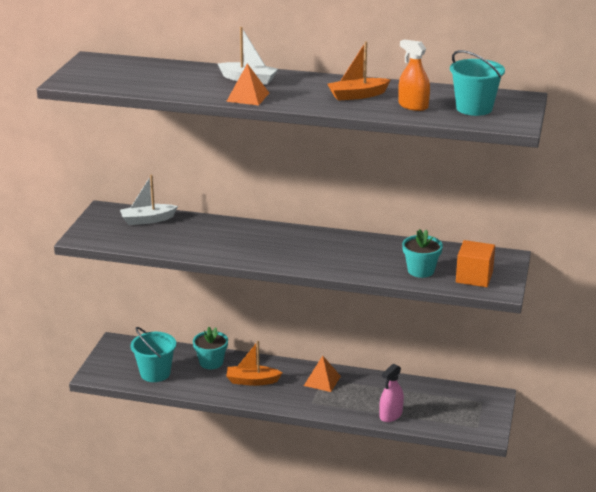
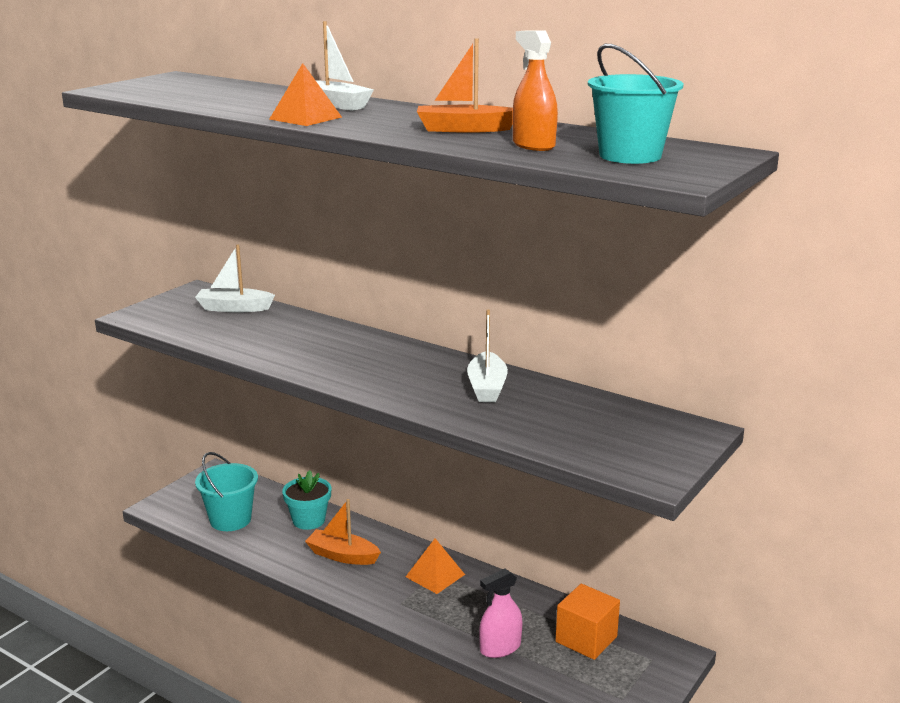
camera: 20 degrees right, 5 degrees down
turquoise flower pot [402,229,443,278] -> none
orange cube [456,240,495,287] -> orange cube moved to [555,584,620,660]
none -> white boat [467,310,508,402]

